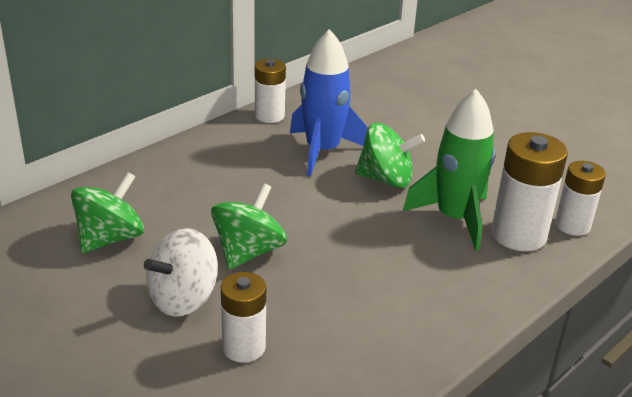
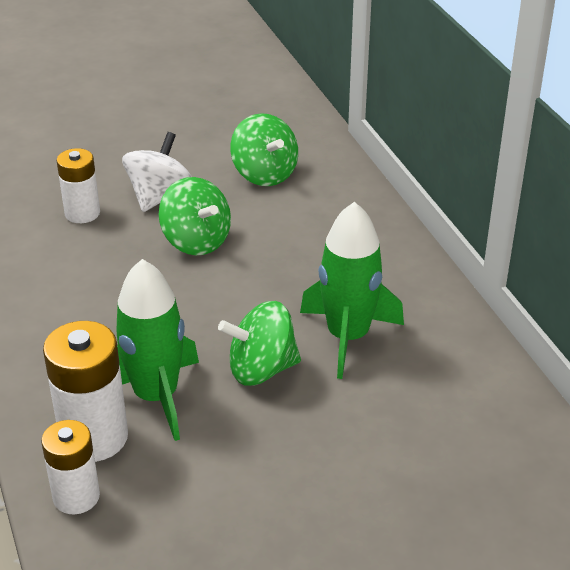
camera: 115 degrees right, 5 degrees up
white spinning top [144,228,218,316] -> white spinning top turned 45 degrees clockwise [122,132,192,212]
white battery [255,59,286,123] -> none
blue rocket [290,29,368,176] -> green rocket [300,202,404,379]
green spinning top [355,123,425,188] -> green spinning top turned 45 degrees clockwise [218,301,301,386]

